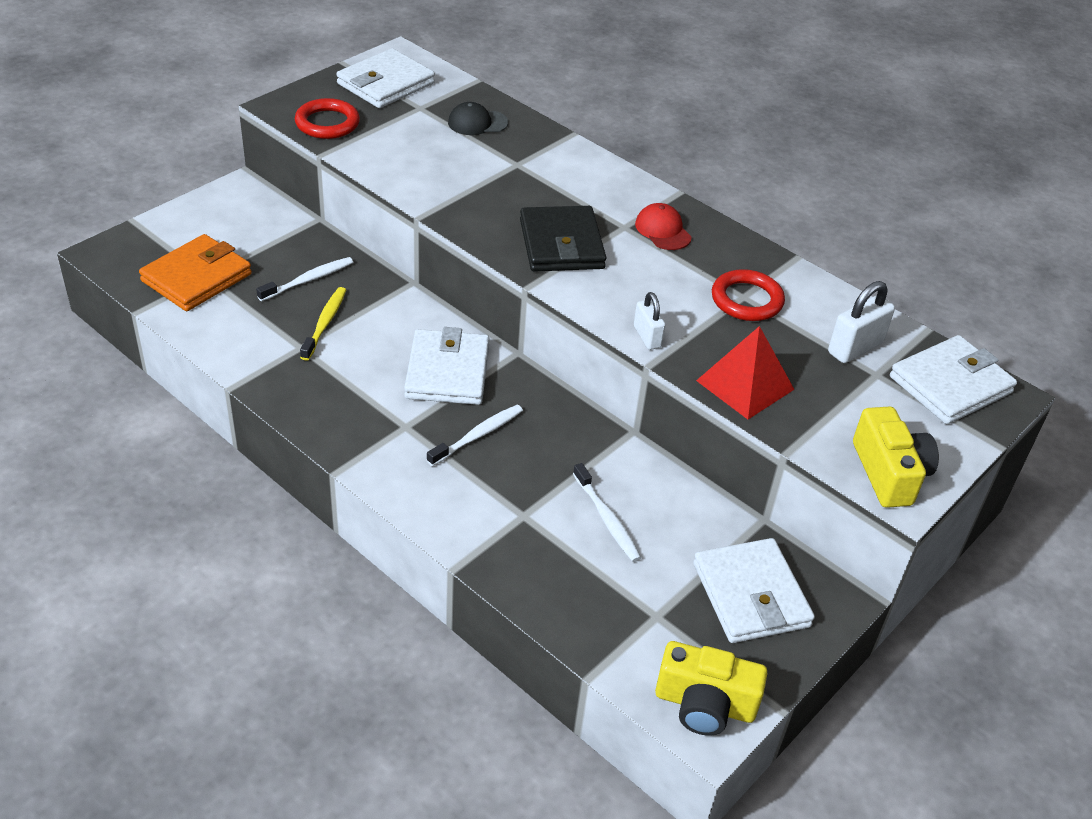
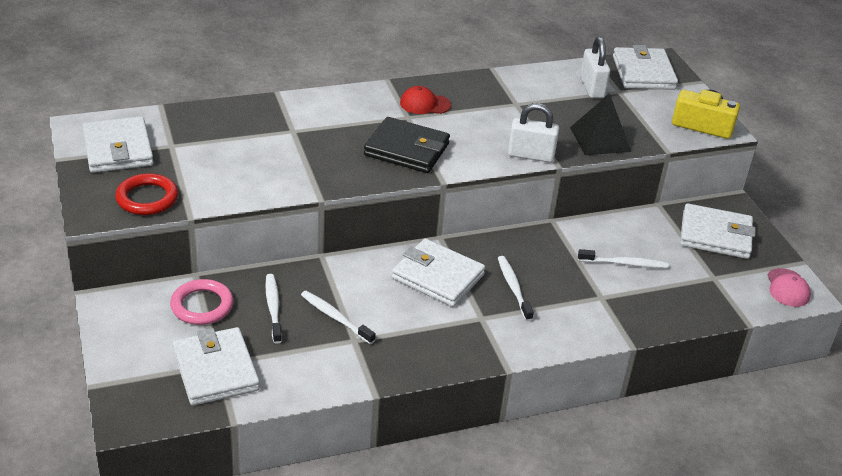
camera: 60 degrees left, 5 degrees down
orange wallet [139,234,252,311] -> white wallet [173,327,260,406]
yellow toothbrush [300,287,346,361] -> white toothbrush [301,291,376,344]
black cap [448,102,508,135] -> none
white padlock [634,292,666,350] -> white padlock [508,103,559,163], size x1.54
yellow camera [655,641,768,736] -> pink cap [768,268,811,307]
red pyramid [696,326,795,419] -> black pyramid [570,93,631,155]
red ring [712,269,785,321] -> none
none -> pink ring [170,279,234,325]

